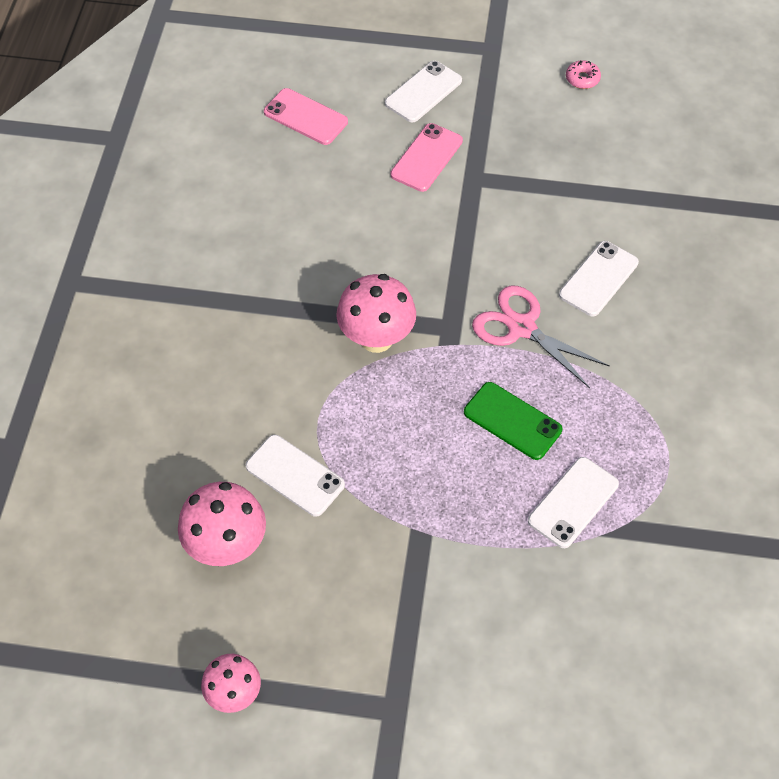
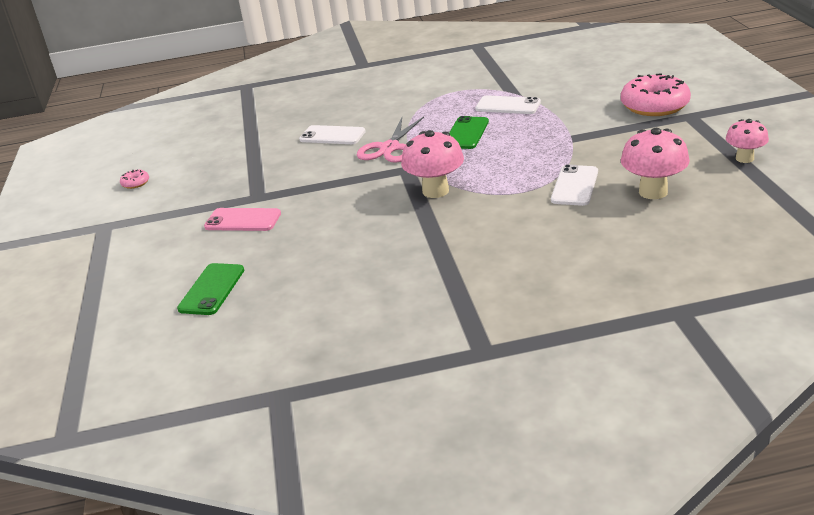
camera: 105 degrees left, 25 degrees down
pink phone [264,88,348,145] -> green phone [177,263,244,315]
white phone [385,61,462,122] -> none
none -> pink donut [621,74,691,116]

